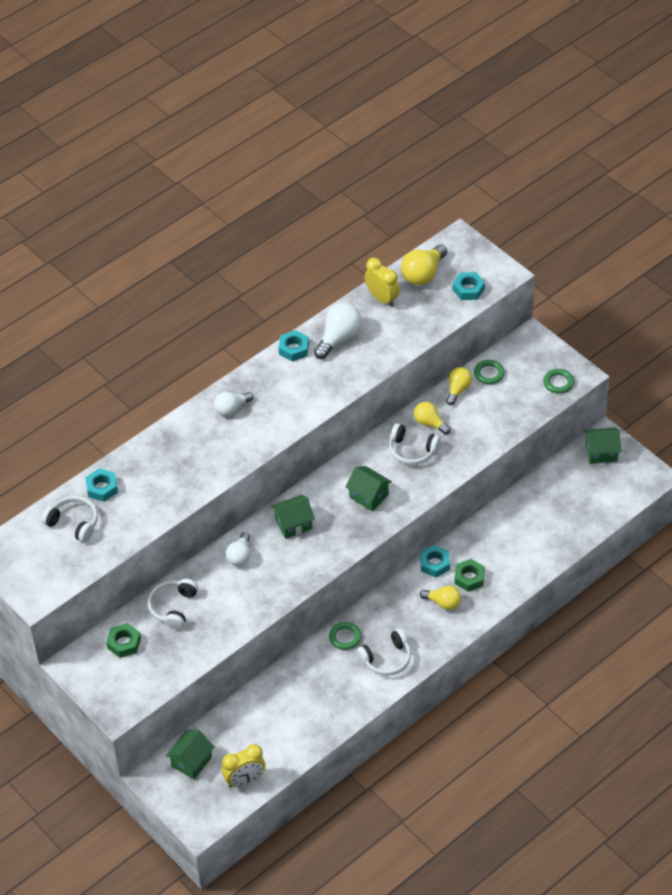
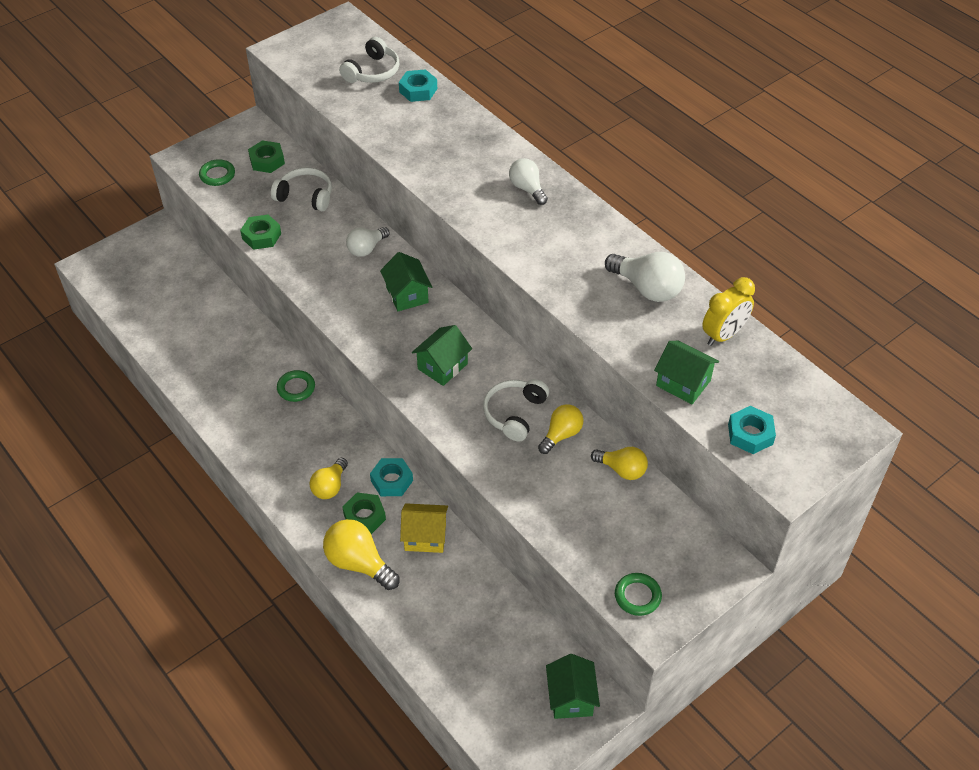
camera: 90 degrees right, 0 degrees up
green house [166,730,214,779] -> green house moved to [654,341,719,404]
yellow clock [222,744,265,787] -> none
white light bulb [226,532,251,566] -> white light bulb turned 60 degrees counterclockwise [346,227,390,257]
turquoise nut [279,330,309,362] -> none
white headphones [356,629,411,676] -> none
yellow light bulb [401,244,447,285] -> yellow light bulb moved to [323,519,400,590]
green ring [474,360,505,384] -> green ring moved to [199,159,235,186]
none -> green nut [240,215,281,250]
none -> yellow house [400,503,448,553]

